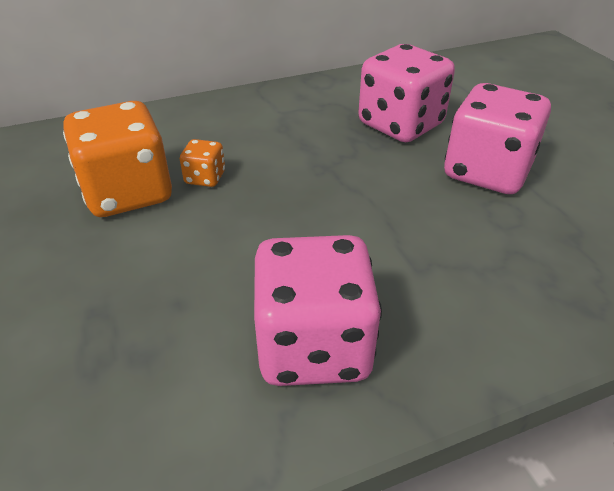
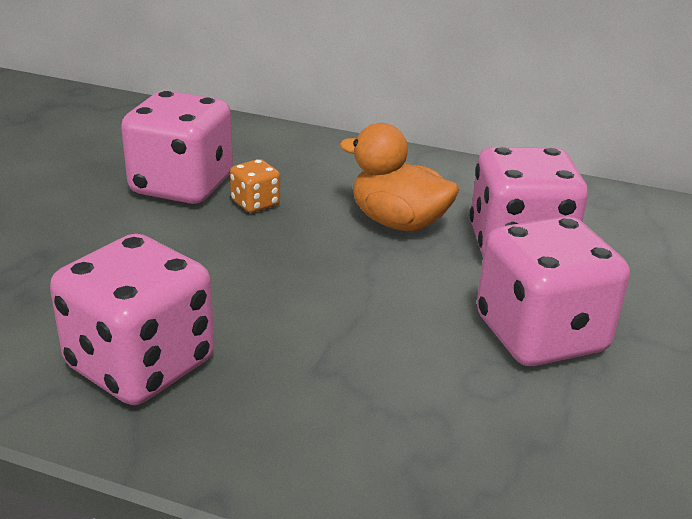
camera: 40 degrees right, 10 degrees down
orange dice [63,101,172,217] -> pink dice [121,91,233,204]
none -> orange duck [340,123,459,231]

